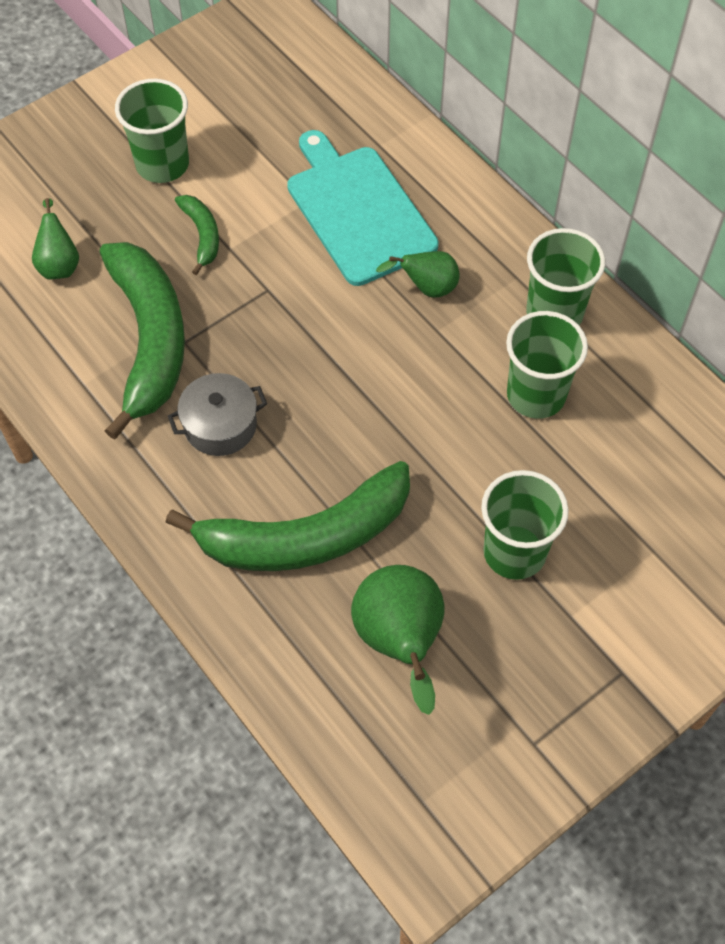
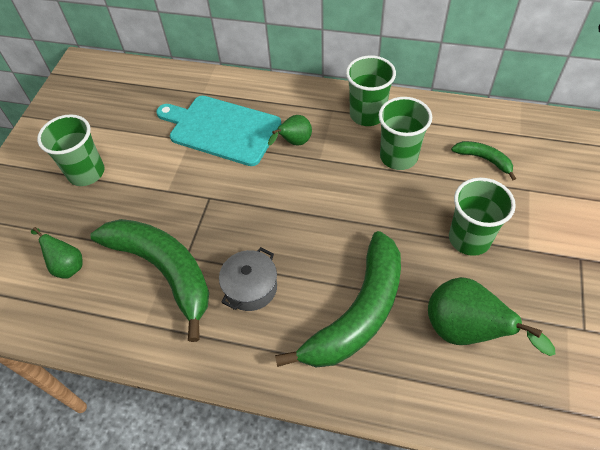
camera: 35 degrees left, 5 degrees down
green banana [175,195,219,275] -> green banana moved to [451,141,516,180]

